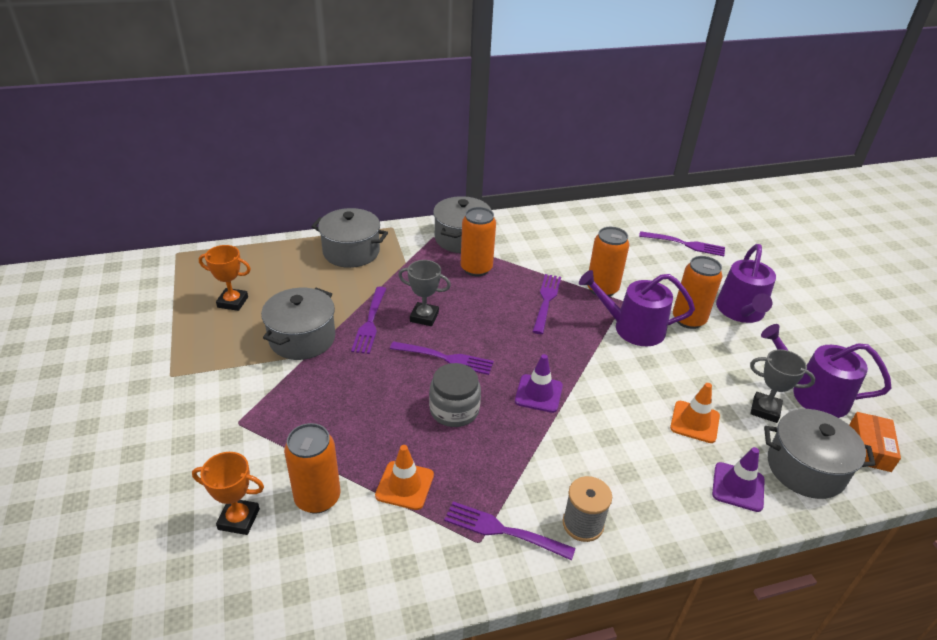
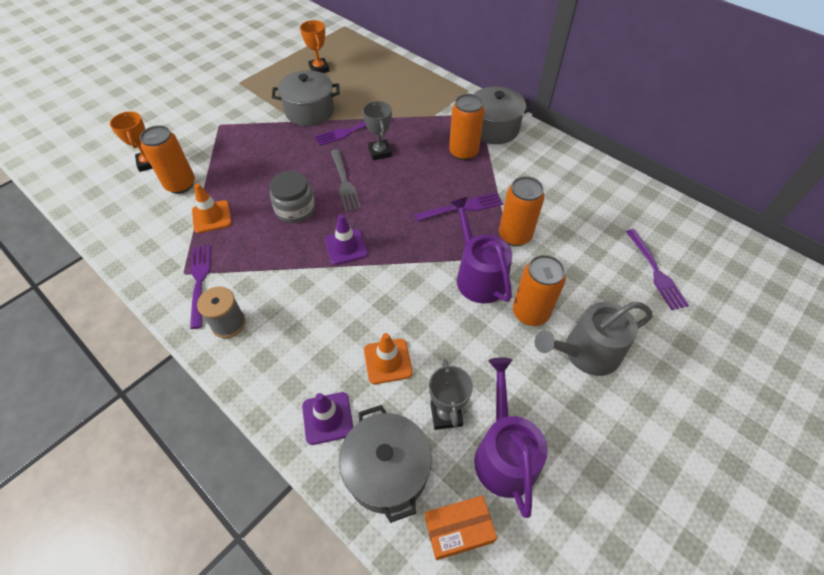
camera: 60 degrees right, 15 degrees up
grey pot [311,208,388,268] -> none
purple fork [390,341,494,375] -> grey fork [331,149,361,212]
purple watering can [716,244,776,323] -> grey watering can [535,302,652,376]

